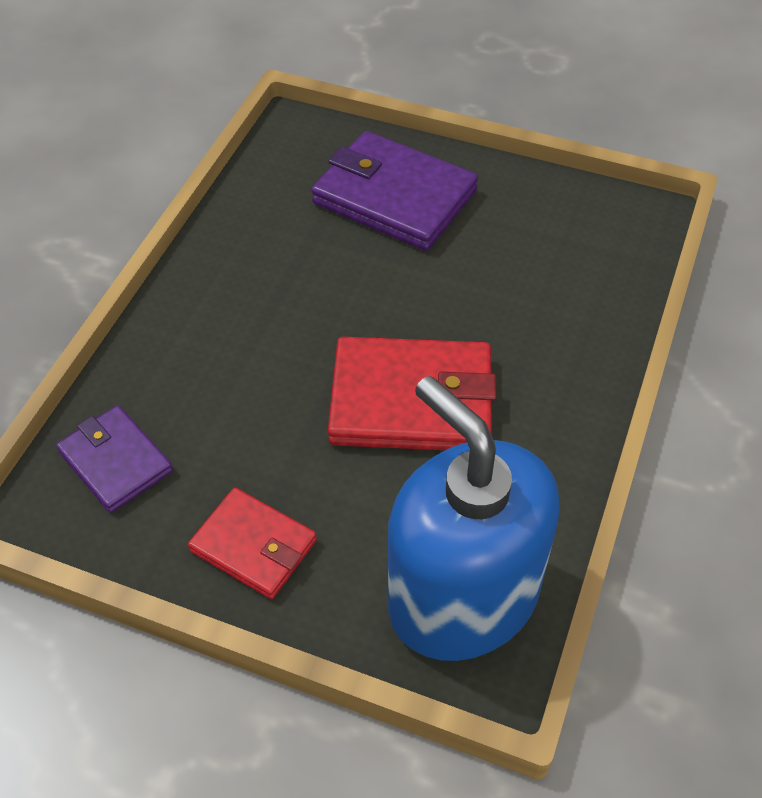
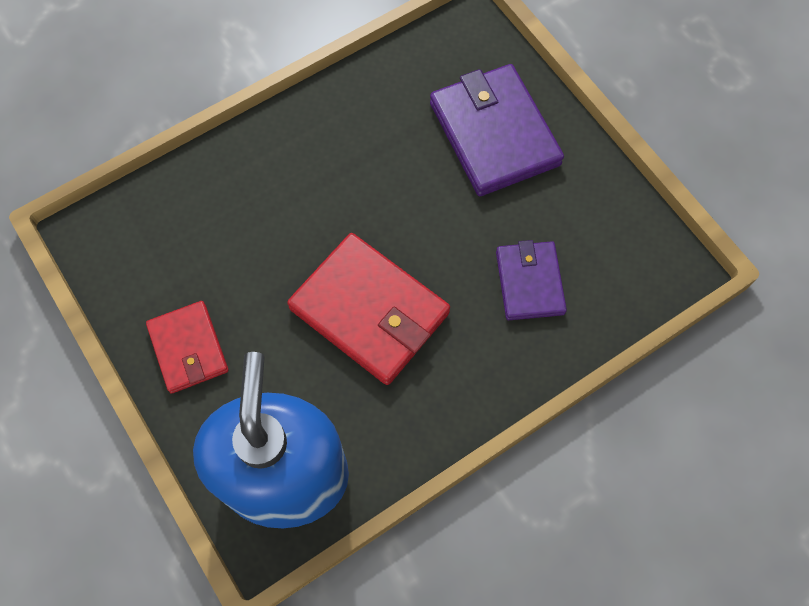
camera: 35 degrees right, 15 degrees up
purple wallet [56,405,173,513] -> purple wallet moved to [496,240,567,320]

